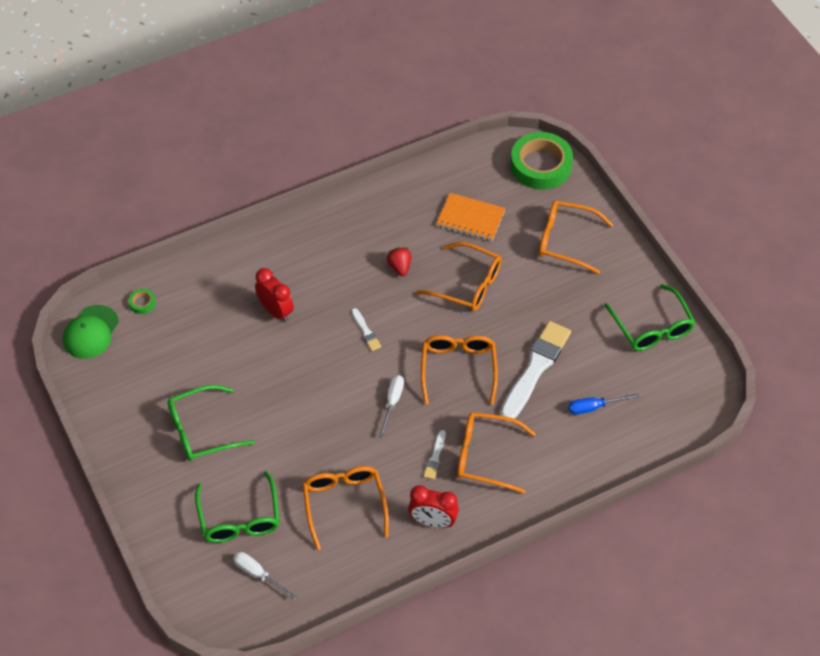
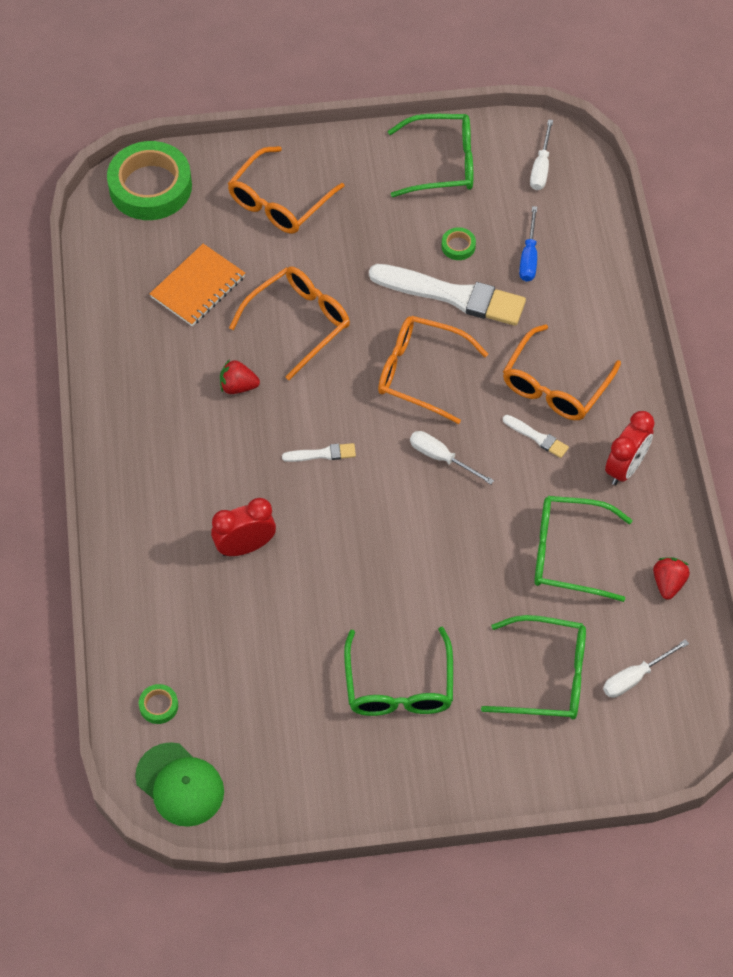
camera: 70 degrees left, 5 degrees up
orange glasses [303,466,389,550] -> green glasses [534,496,633,602]
white brush [500,321,571,422] -> white brush turned 150 degrees clockwise [369,264,526,326]
none -> green tape [441,227,476,260]
none -> white screwdriver [530,119,553,190]
none -> red strawberry [653,557,690,600]

